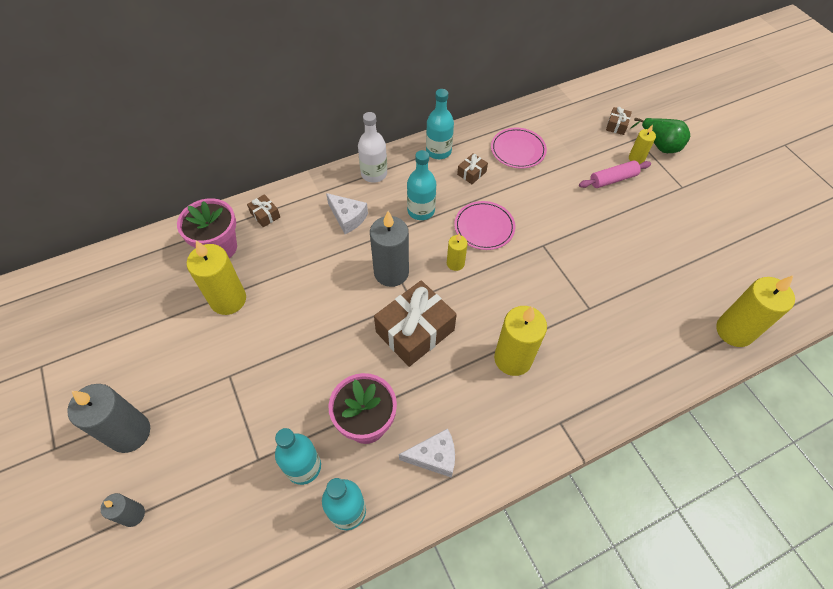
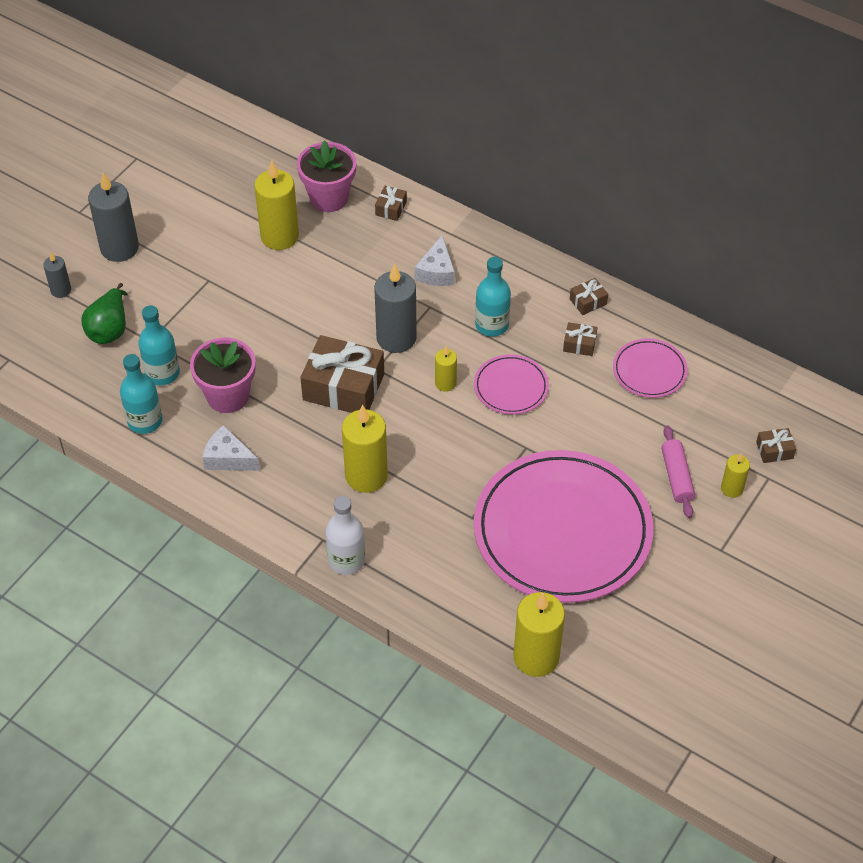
camera: 60 degrees right, 5 degrees down
white bottle [358,112,387,183] -> white bottle moved to [325,496,365,575]
white cheese [399,428,455,478] -> white cheese turned 150 degrees clockwise [202,425,260,471]
turquoise bottle [426,89,454,159] -> brown gift [570,278,608,315]
pink rolling pin [579,161,651,188] -> pink rolling pin turned 45 degrees clockwise [661,426,695,518]
green pear [630,118,690,153] -> green pear moved to [82,283,128,344]
none -> pink plate [474,450,654,603]

